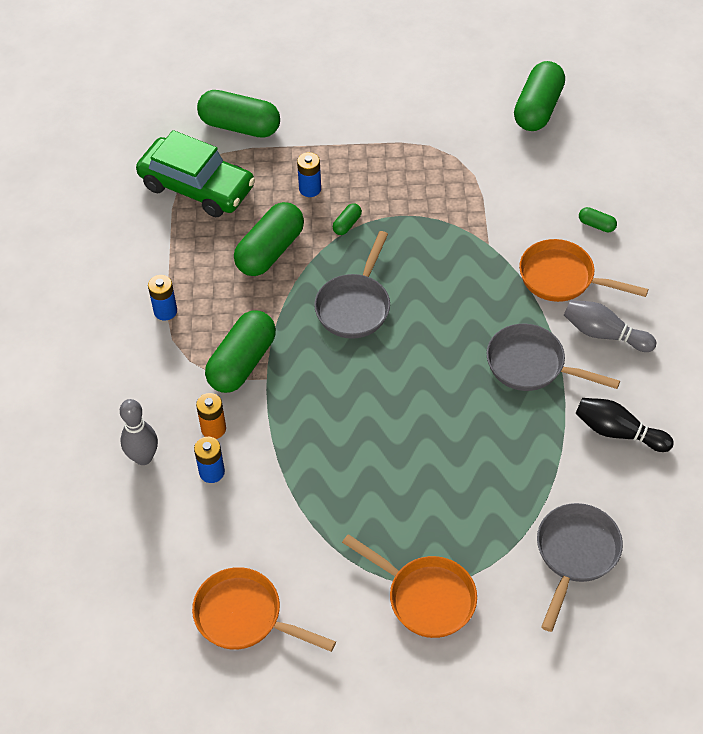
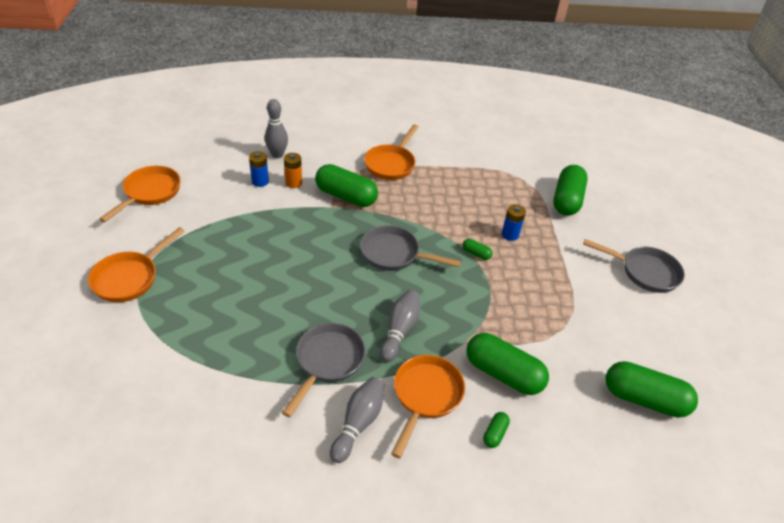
camera: 85 degrees right, 10 degrees down
green car [136,130,255,217] -> none
blue battery [148,275,177,320] -> orange pan [364,124,419,180]
green capsule [234,202,304,276] -> green capsule moved to [466,333,549,395]
grey pan [537,503,623,632] -> grey pan moved to [583,239,685,293]
black bowling pin [575,398,674,452] -> none
none -> grey bowling pin [380,290,420,362]

